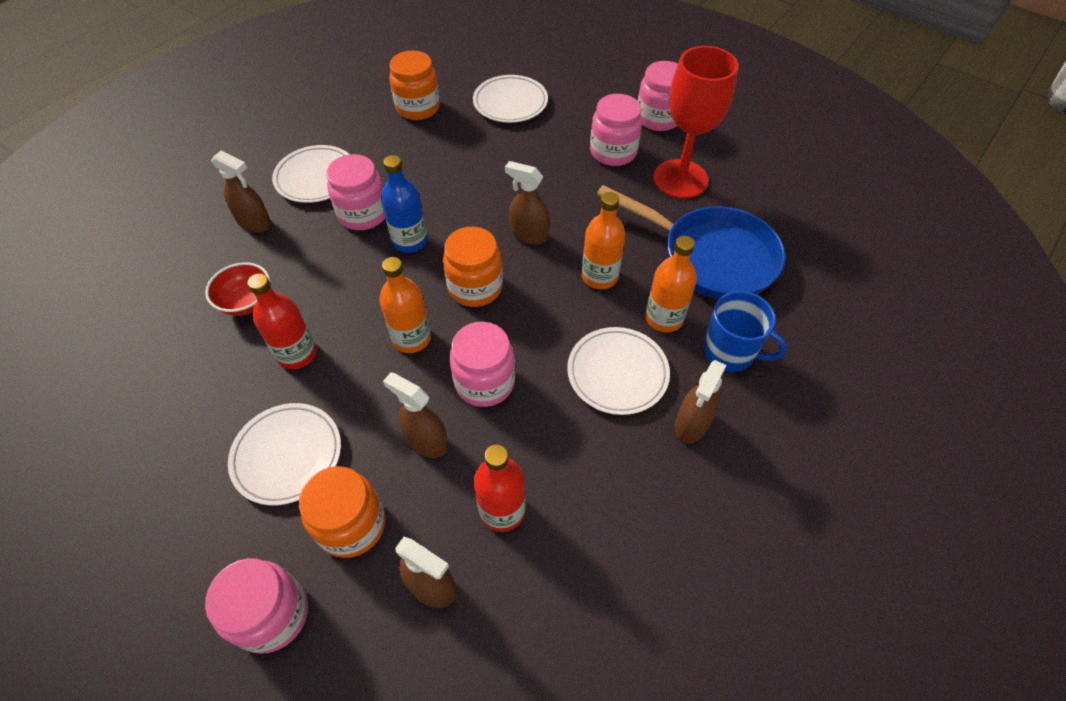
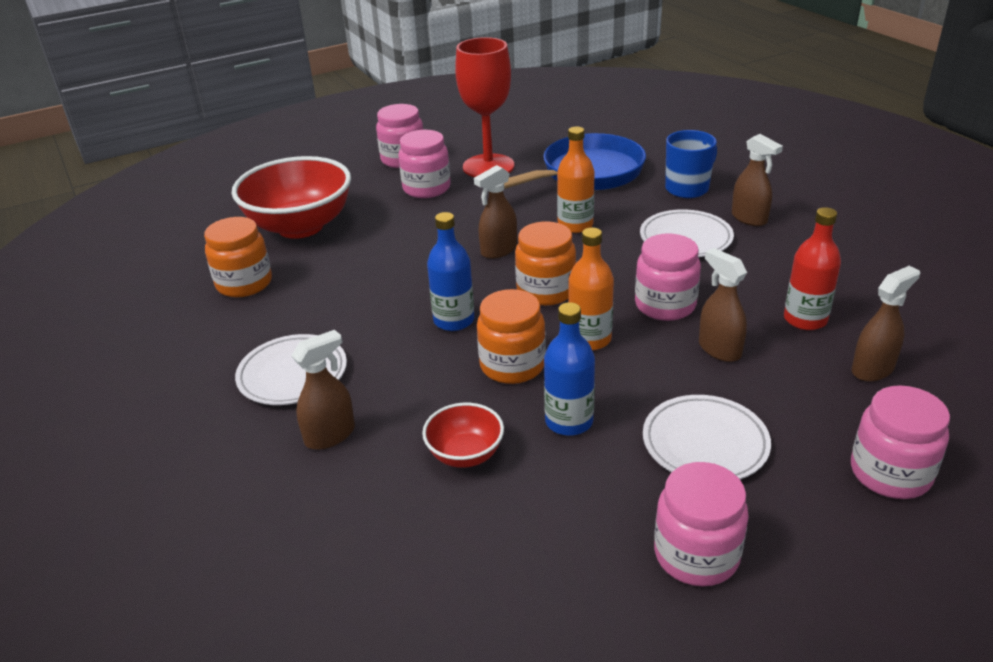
camera: 65 degrees left, 20 degrees down
red bottle [247,273,317,369] -> blue bottle [544,302,595,436]
orange jar [299,466,385,558] -> orange jar moved to [477,289,546,384]
pink jar [326,154,385,230] -> pink jar moved to [654,462,749,586]
brown spray bottle [383,372,448,458] -> brown spray bottle turned 90 degrees clockwise [699,248,747,362]
white plate [473,75,548,123] -> red bowl [232,156,351,239]
orange bottle [645,236,697,333] -> none

